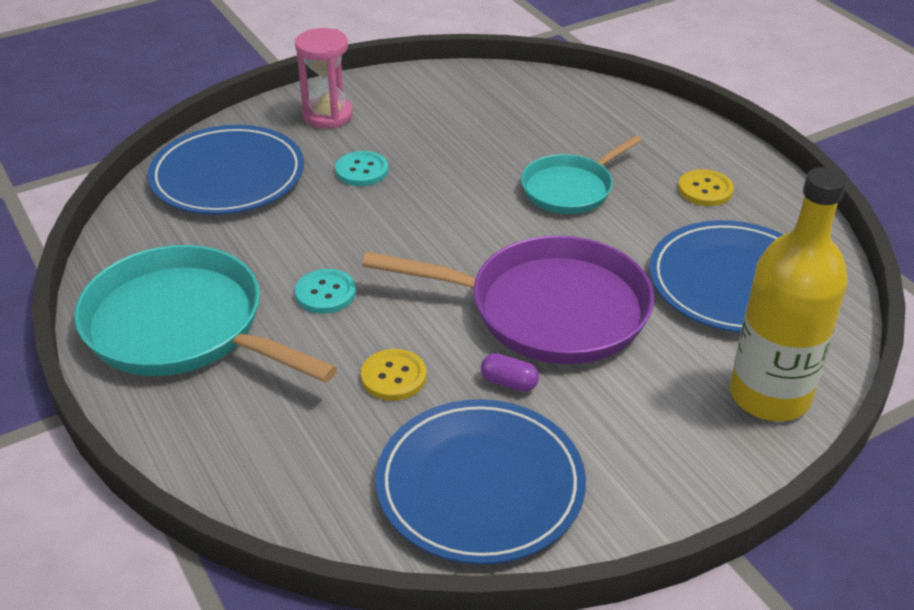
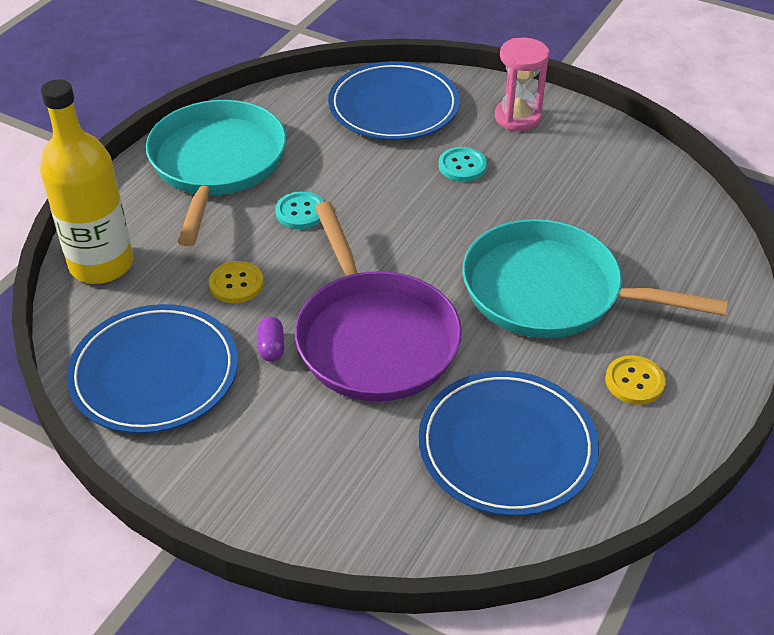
camera: 60 degrees right, 5 degrees up
turquoise pan [521,135,642,214] -> turquoise pan [462,219,728,338], size x1.72
yellow bottle [730,167,848,421] -> yellow bottle moved to [40,79,133,284]

